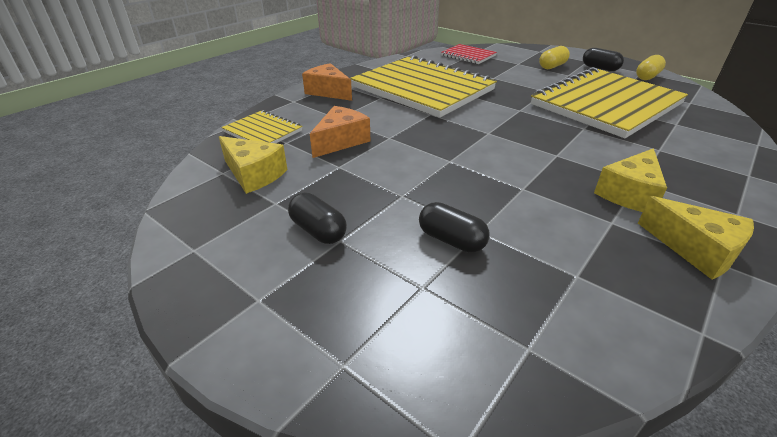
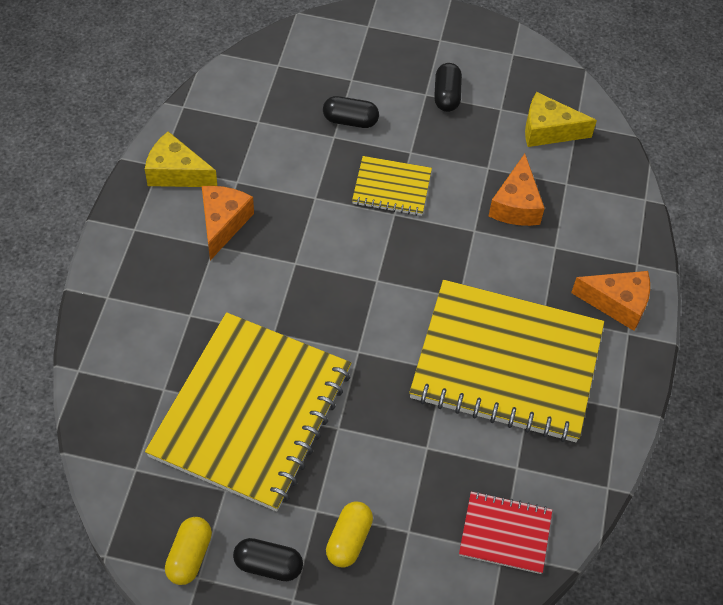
camera: 150 degrees right, 20 degrees up
yellow notebook [222,110,303,143] -> yellow notebook moved to [352,156,432,216]
black capsule [288,193,347,244] -> black capsule turned 75 degrees clockwise [434,63,462,112]
yellow cheese [594,148,667,212] -> orange cheese [202,186,254,260]

